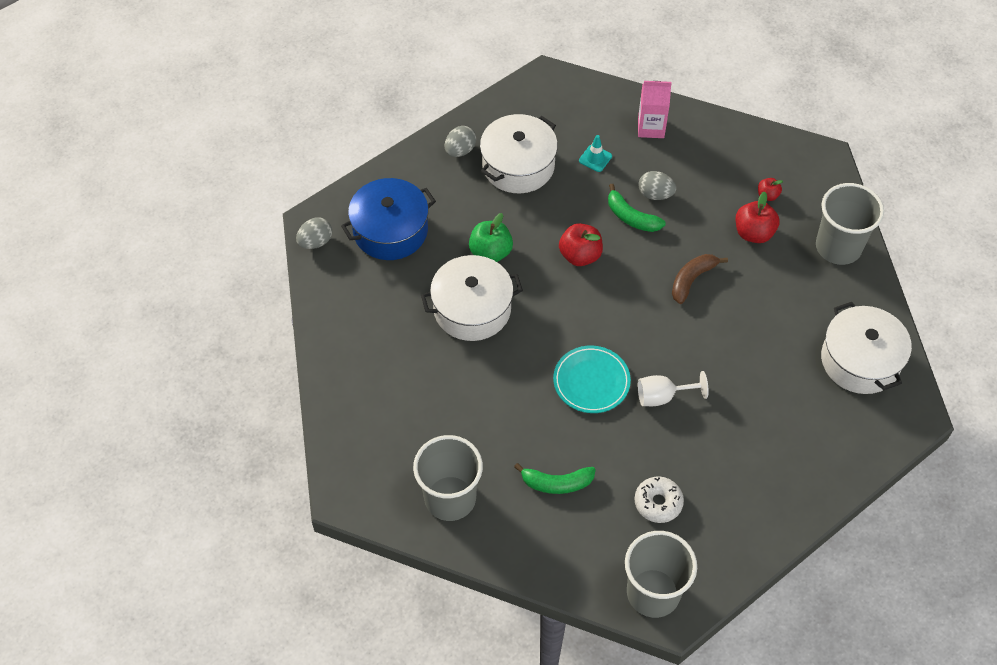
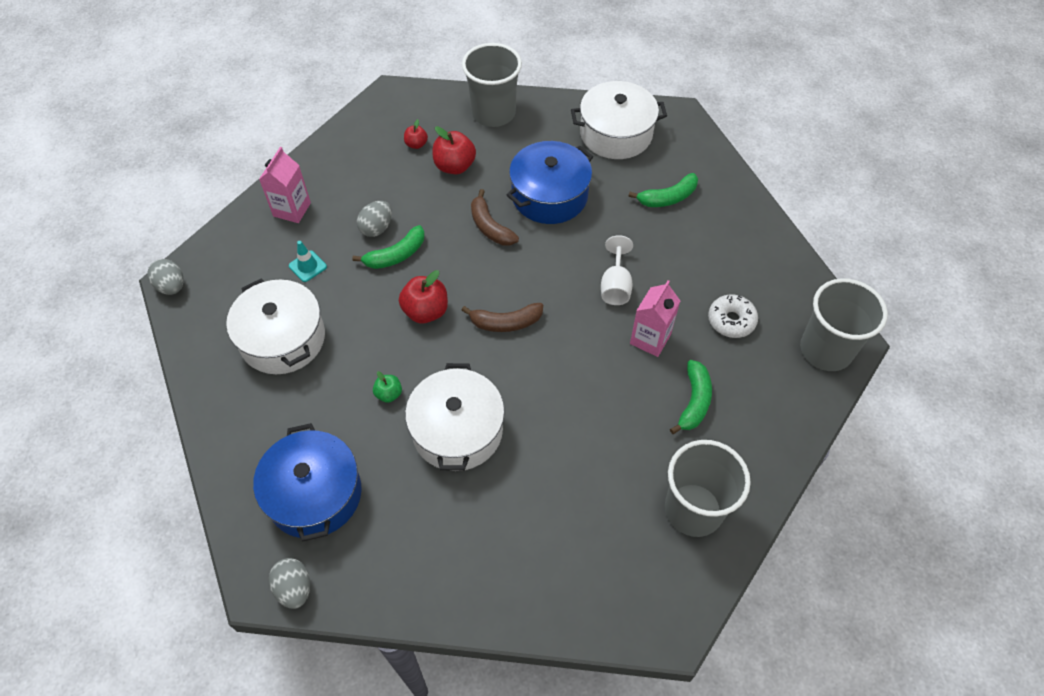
camera: 75 degrees left, 0 degrees up
grey egg [445,126,476,157] -> grey egg moved to [147,259,184,295]
green apple [469,213,513,262] -> green apple [373,371,402,403], size x0.56
turquoise plate [553,346,631,413] -> none
none -> brown banana [461,303,543,332]
none -> blue pot [507,141,593,224]
none -> green banana [628,173,698,207]
none -> pink carton [630,280,680,357]

